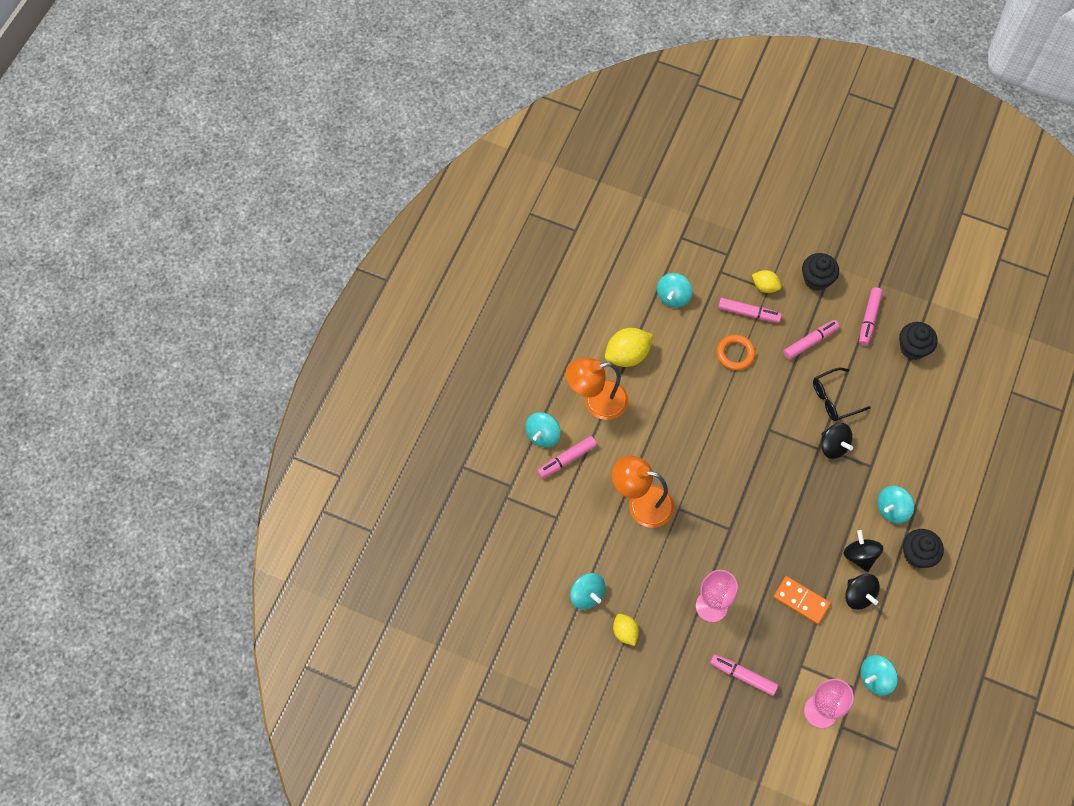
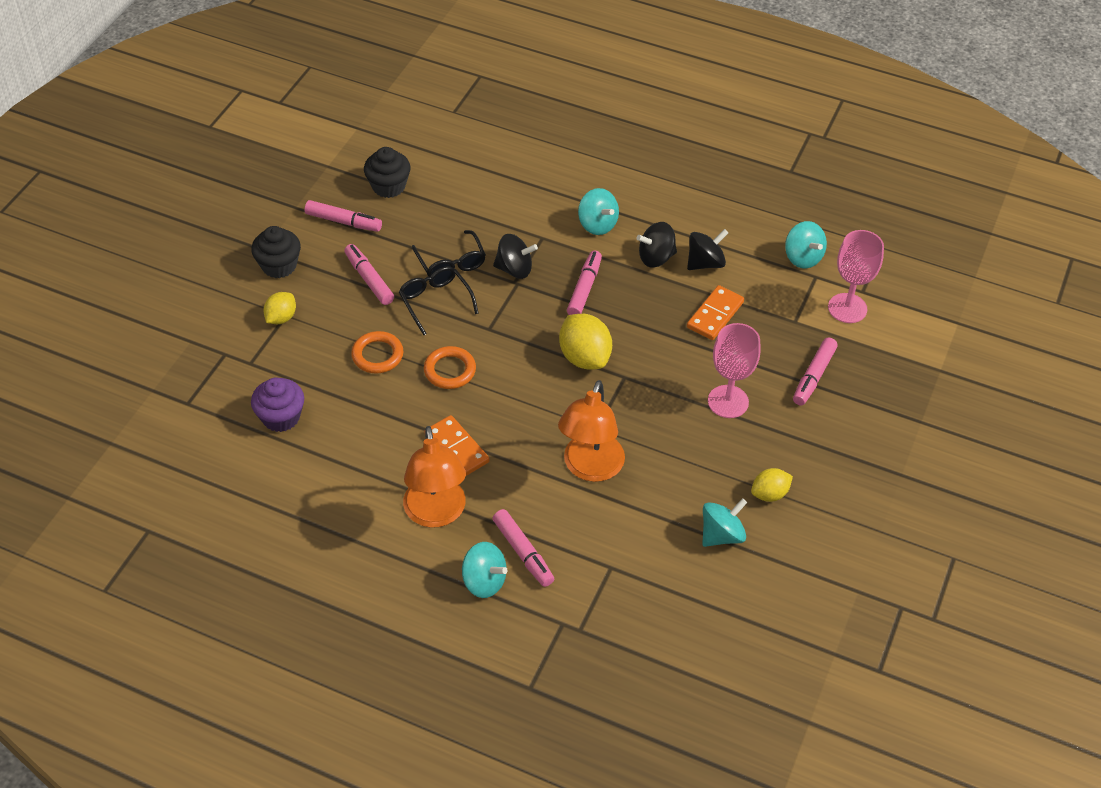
camera: 90 degrees left, 15 degrees down
yellow lemon [605,328,653,367] -> yellow lemon moved to [559,314,612,370]
turquoise spinning top [657,273,692,308] -> purple cupcake [251,378,304,432]
pink marker [718,298,782,323] -> pink marker moved to [567,251,602,315]
black spinning top [821,423,853,459] -> black spinning top turned 45 degrees clockwise [493,234,538,279]
black cupcake [903,529,944,568] -> none
none -> black glasses [399,266,479,335]
none -> orange ring [424,346,476,389]
none -> orange domino [430,415,490,476]

